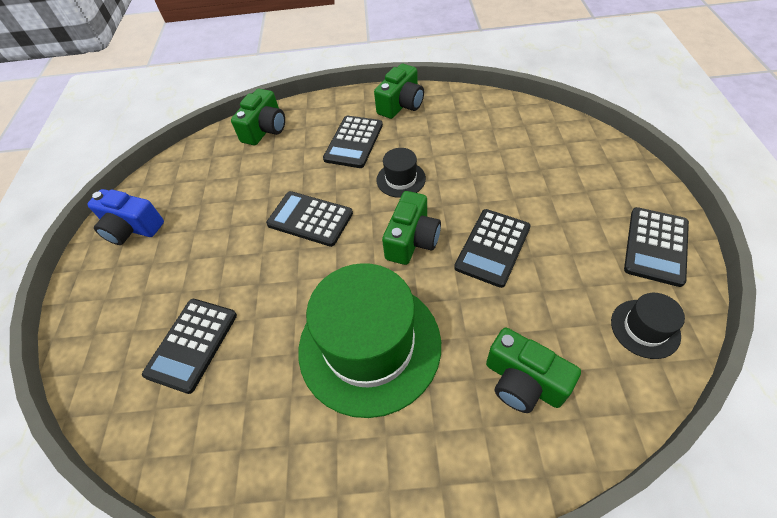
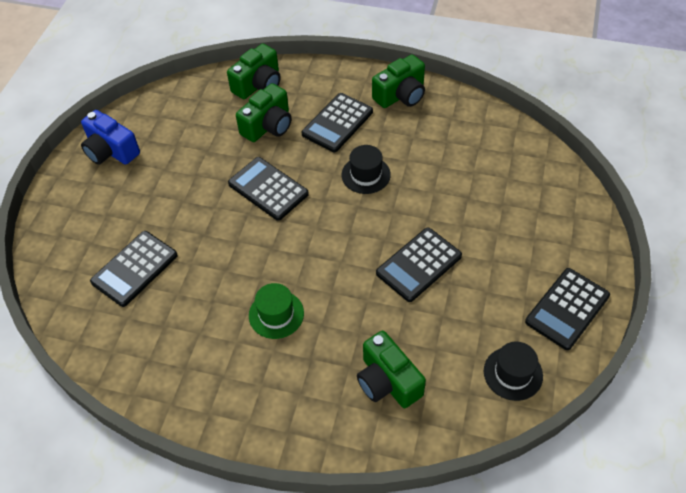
camera: 15 degrees right, 0 degrees up
green hat [298,263,441,418] -> green hat [249,283,304,339], size x0.44
green camera [382,191,441,265] -> green camera moved to [236,83,291,142]

